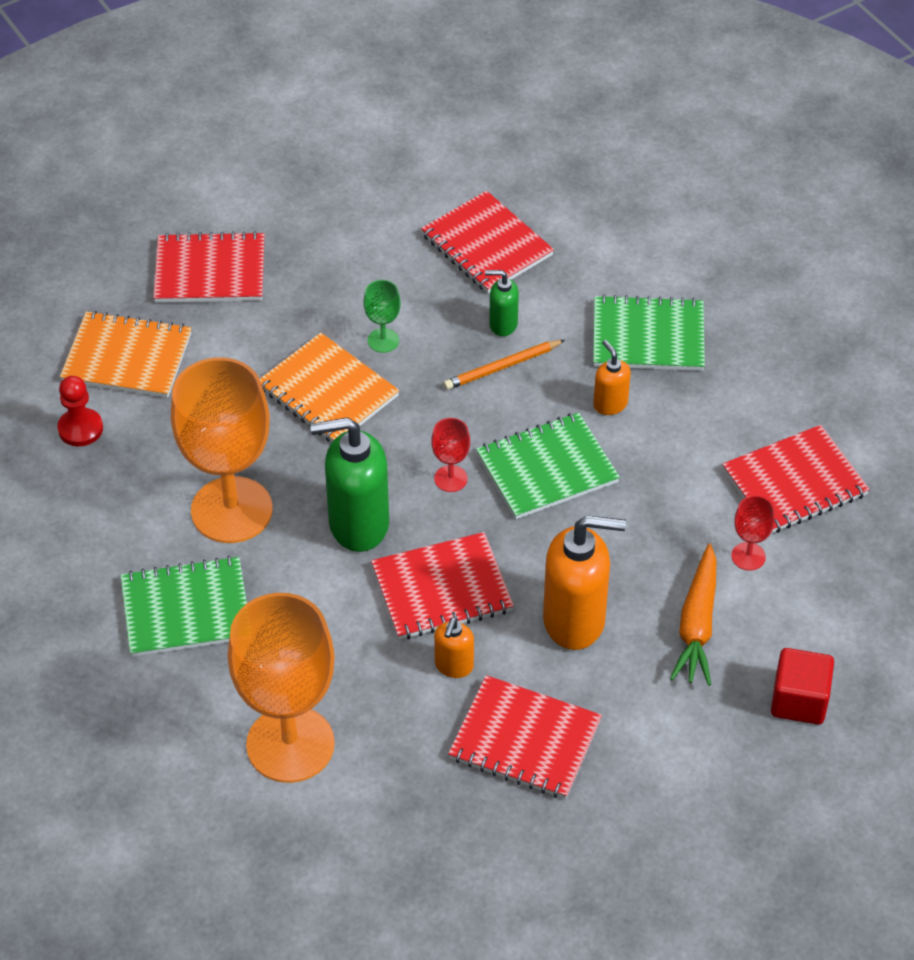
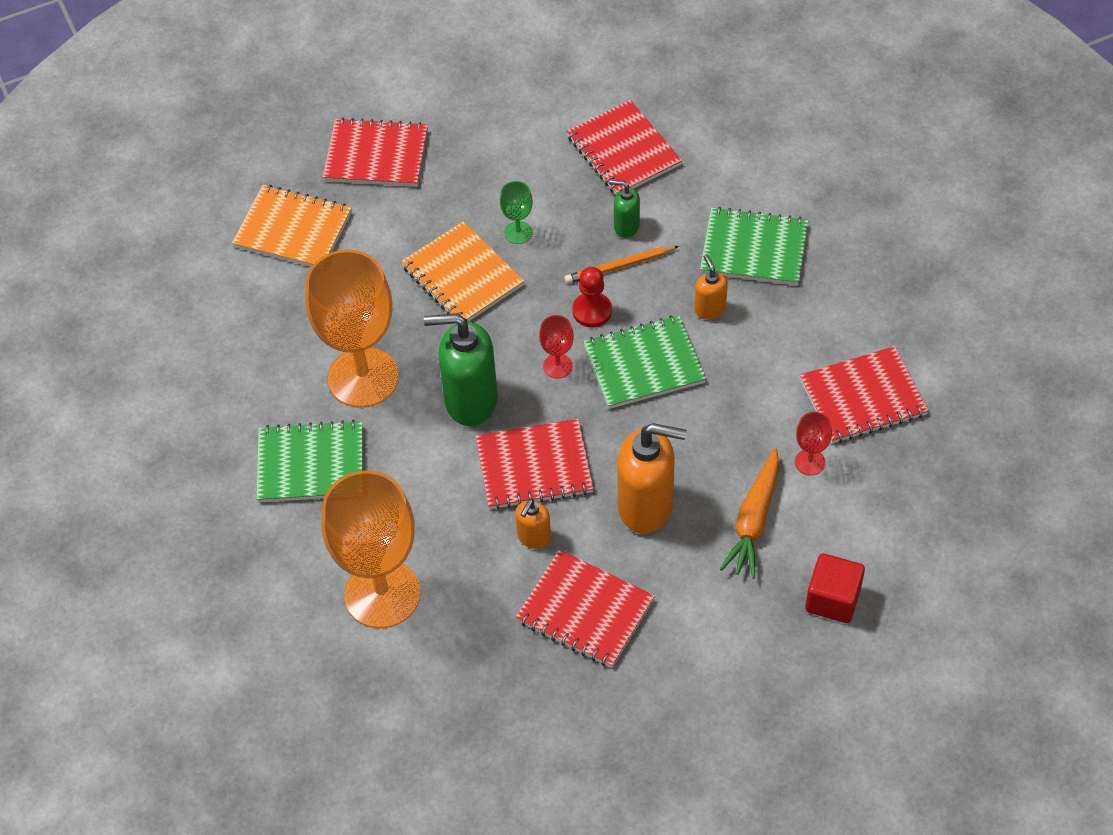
camera: 10 degrees right, 5 degrees up
red pawn [57,376,103,446] -> red pawn moved to [572,267,612,327]

